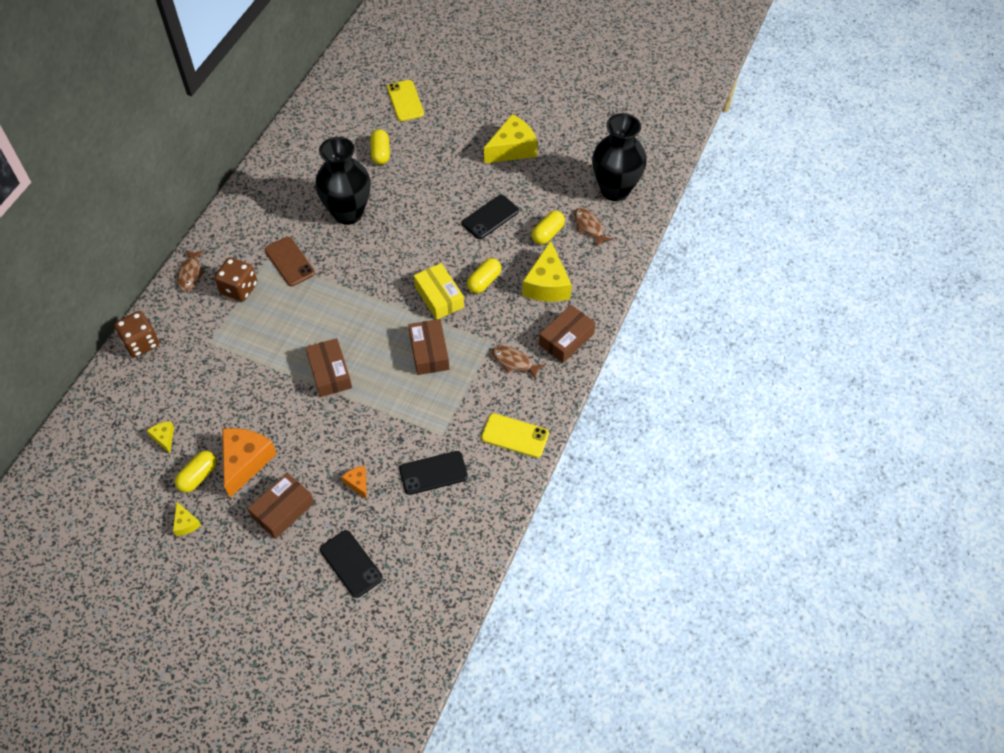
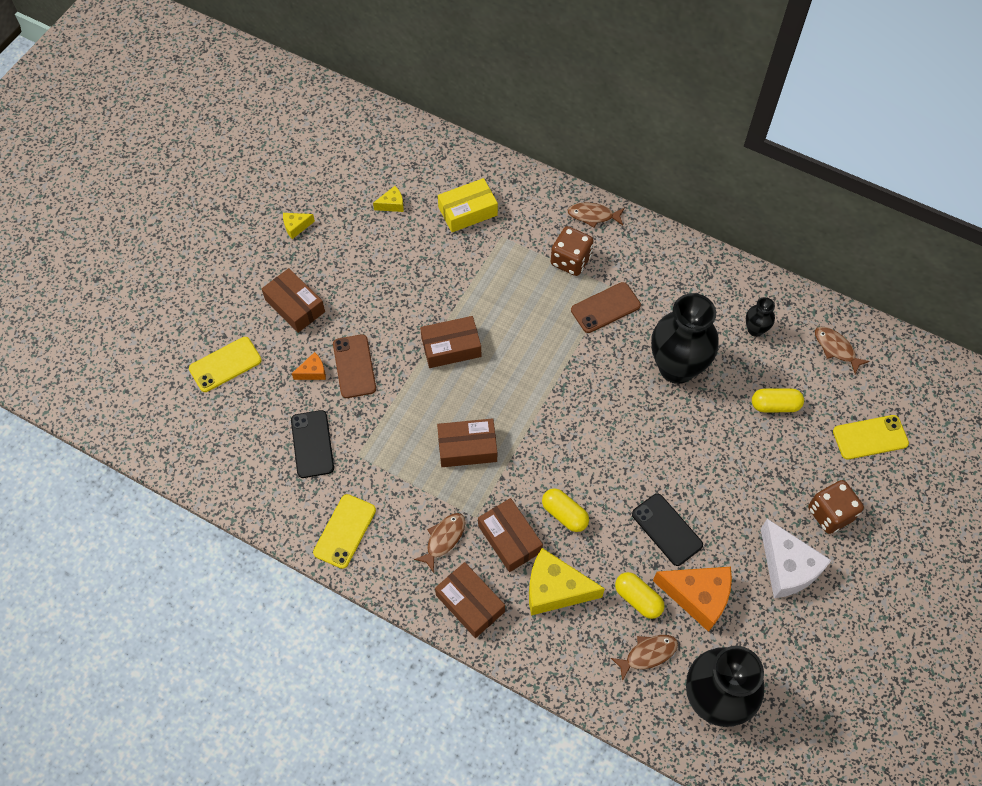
camera: 95 degrees right, 5 degrees up
brown dice [114,311,159,358] -> brown dice moved to [808,480,864,534]
yellow capsule [175,451,217,492] -> none
orange cheese [222,428,277,498] -> orange cheese moved to [653,567,732,632]
black phone [320,530,383,598] -> yellow phone [189,337,262,392]
yellow box [414,263,464,320] -> yellow box moved to [438,178,498,232]
yellow cheese [484,114,537,163] -> white cheese [761,519,832,598]
none -> brown phone [333,334,376,398]
none -> brown box [478,498,543,572]
none -> black vase [746,297,775,337]
none -> brown fish [815,327,870,374]

